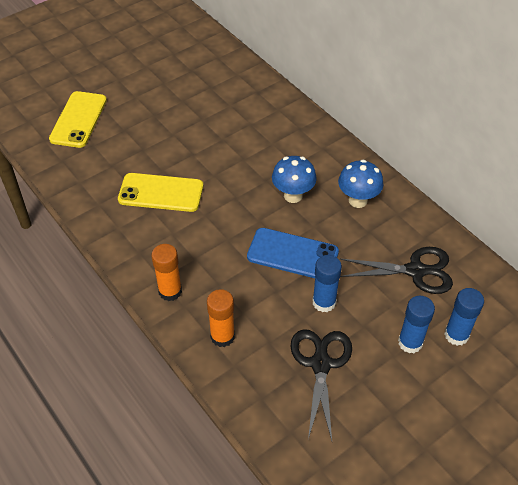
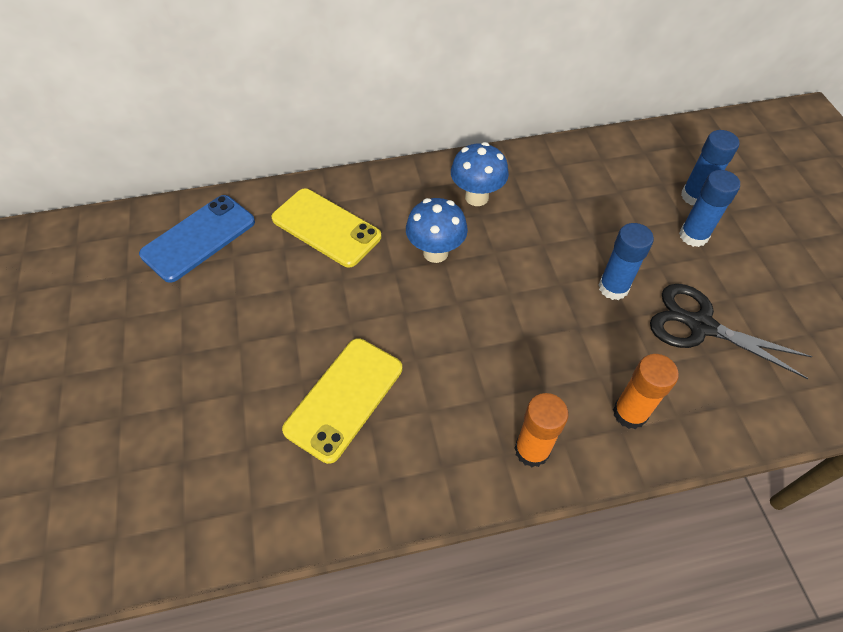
camera: 65 degrees left, 5 degrees up
yellow phone [49,91,107,148] -> yellow phone moved to [271,189,381,267]
blue phone [247,228,339,278] -> blue phone moved to [139,195,255,283]
black scissors [340,247,453,294] -> none

